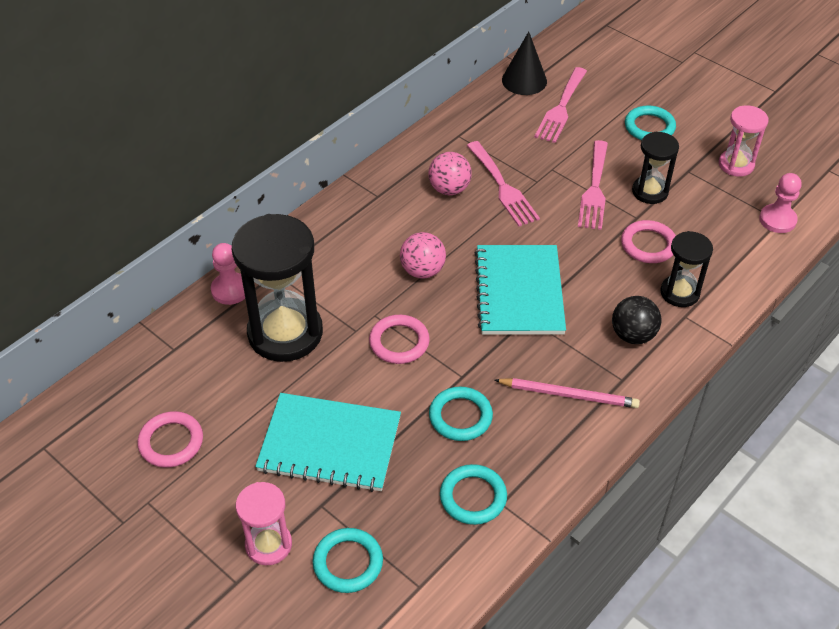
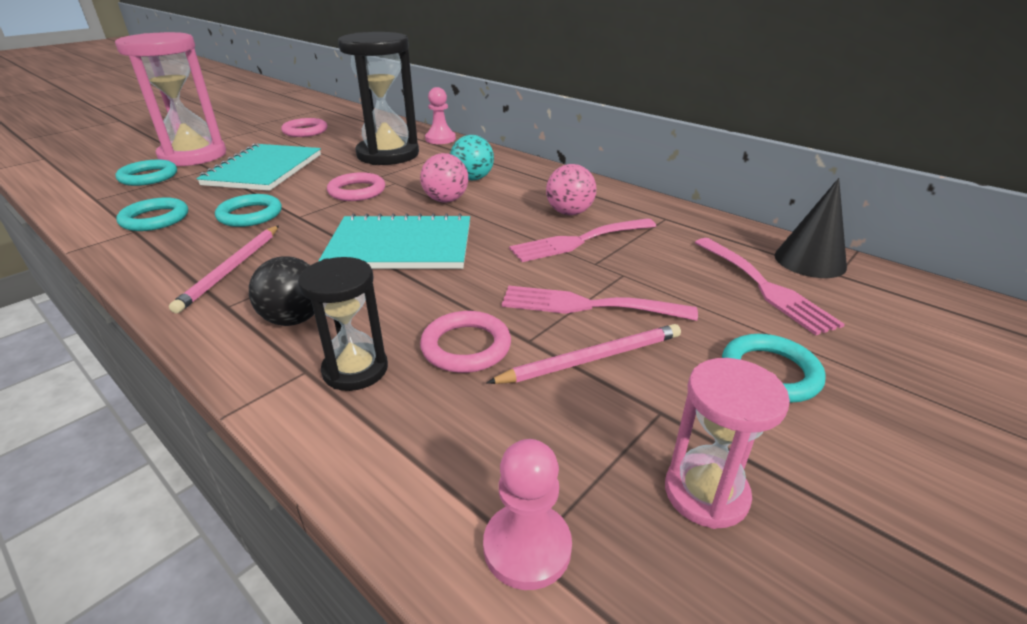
camera: 90 degrees right, 15 degrees down
pink hourglass [236,482,292,565] -> pink hourglass [115,32,226,166], size x1.86
pink fork [534,67,587,143] -> pink fork turned 135 degrees counterclockwise [695,238,845,335]
black hourglass [632,132,679,204] -> pink pencil [487,324,681,384]
none -> turquoise ball [450,135,494,180]

